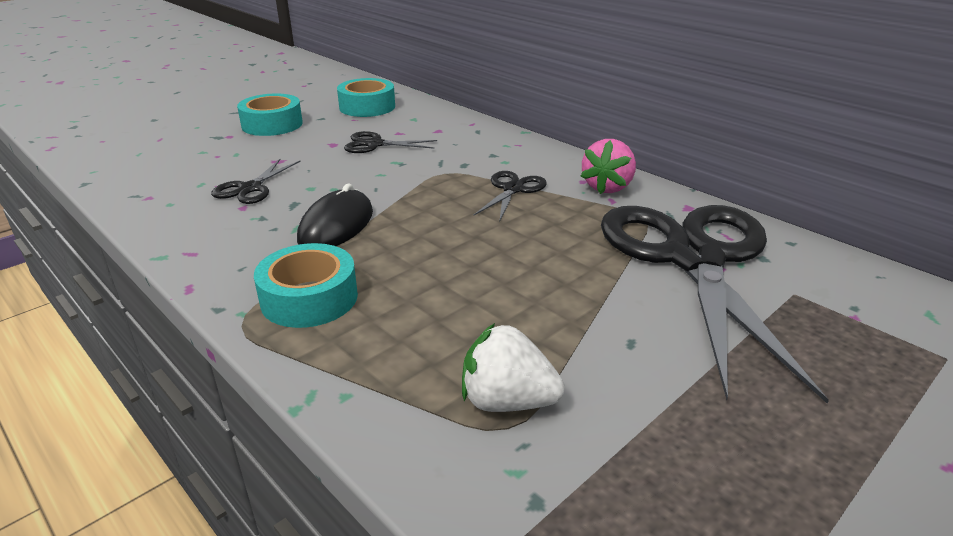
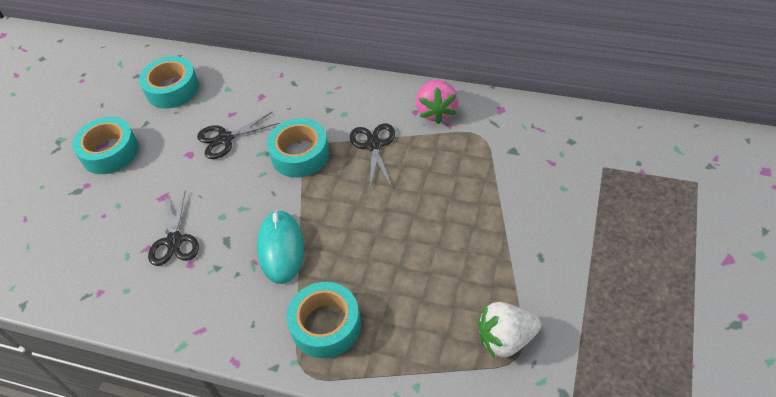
camera: 25 degrees left, 20 degrees up
black mouse [297,183,373,246] -> turquoise mouse [257,210,304,284]
black scissors [601,205,829,404] -> none
none -> turquoise tape [267,118,329,178]

